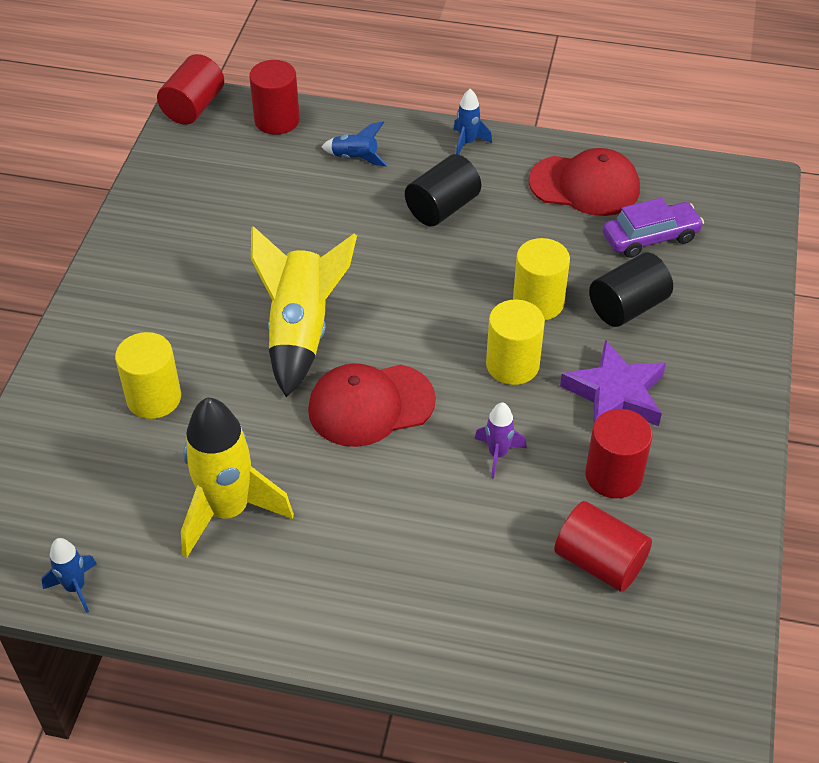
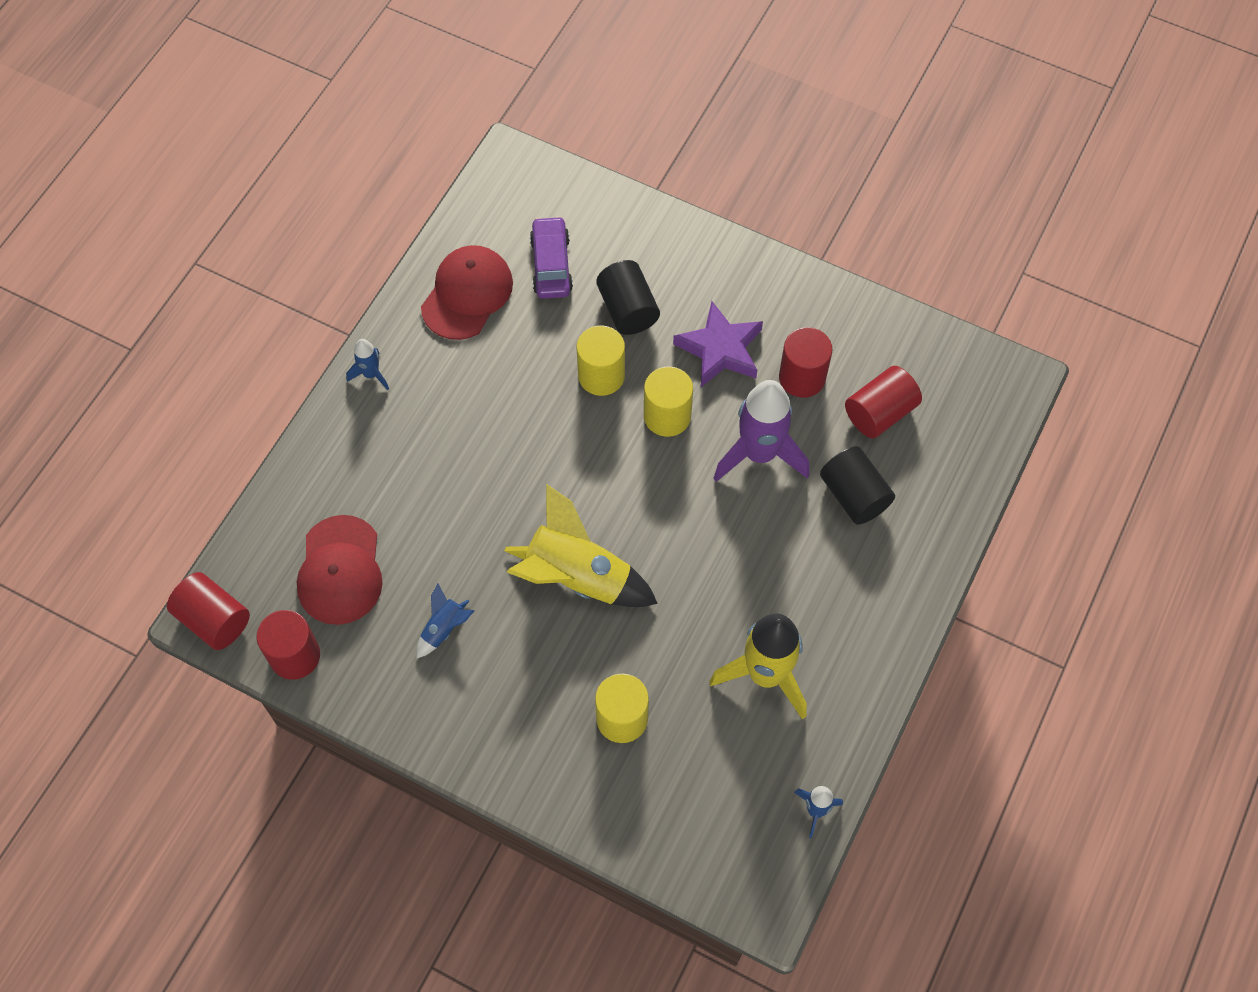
camera: 75 degrees left, 15 degrees up
red cylinder [249,60,300,135] -> red cylinder moved to [256,610,320,680]
red cap [308,363,436,447] -> red cap moved to [297,515,383,625]
blue rocket [321,122,387,166] -> blue rocket moved to [416,584,474,658]
black cylinder [405,154,481,226] -> black cylinder moved to [820,446,895,525]
purple rocket [475,402,527,479] -> purple rocket [714,380,810,482], size x2.11

